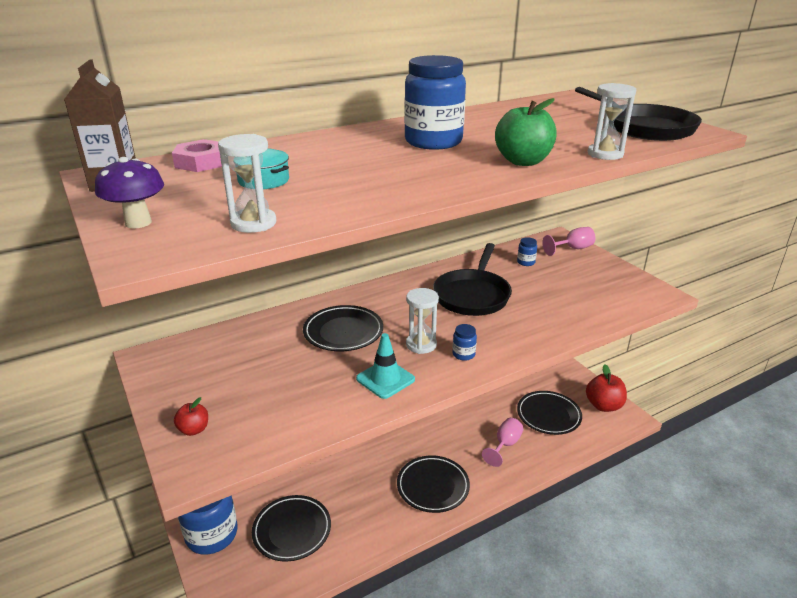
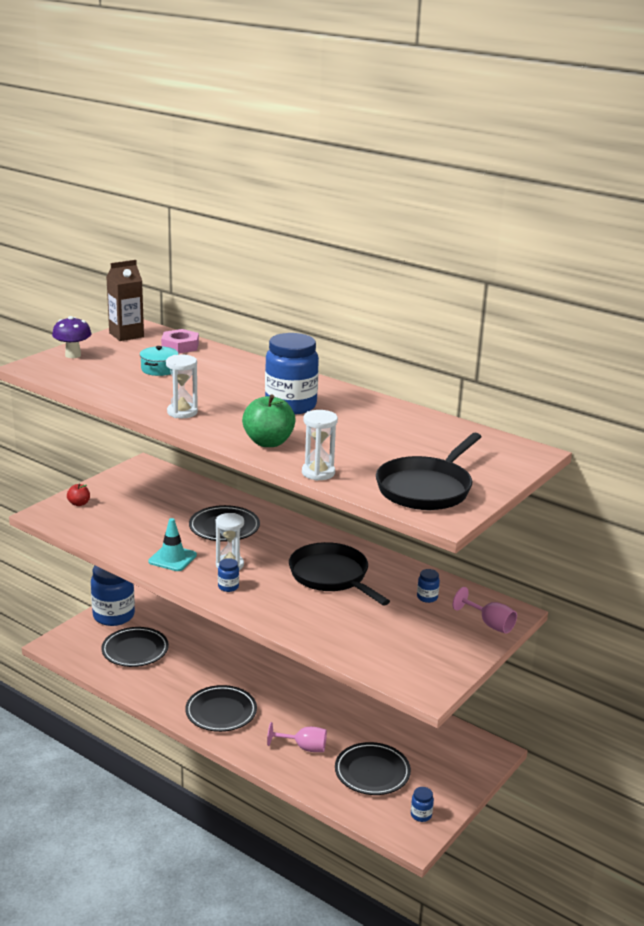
camera: 65 degrees right, 5 degrees down
white hourglass [218,134,276,233] -> white hourglass moved to [166,355,198,418]
black pan [433,243,512,316] -> black pan turned 60 degrees clockwise [289,542,390,606]
red apple [586,365,627,412] -> blue jar [411,787,434,822]

